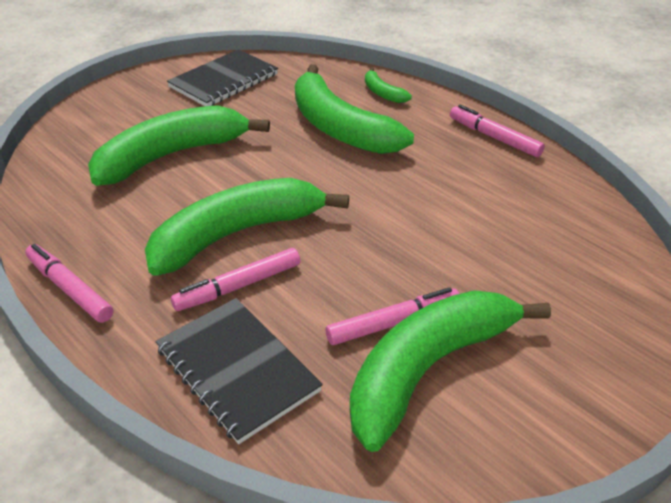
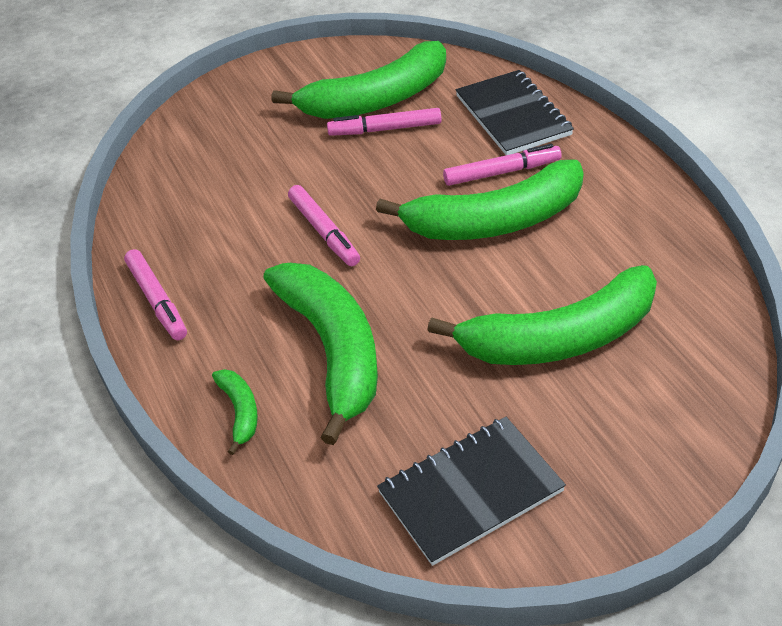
camera: 160 degrees left, 5 degrees up
pink marker [25,244,114,323] -> pink marker moved to [288,185,360,266]

